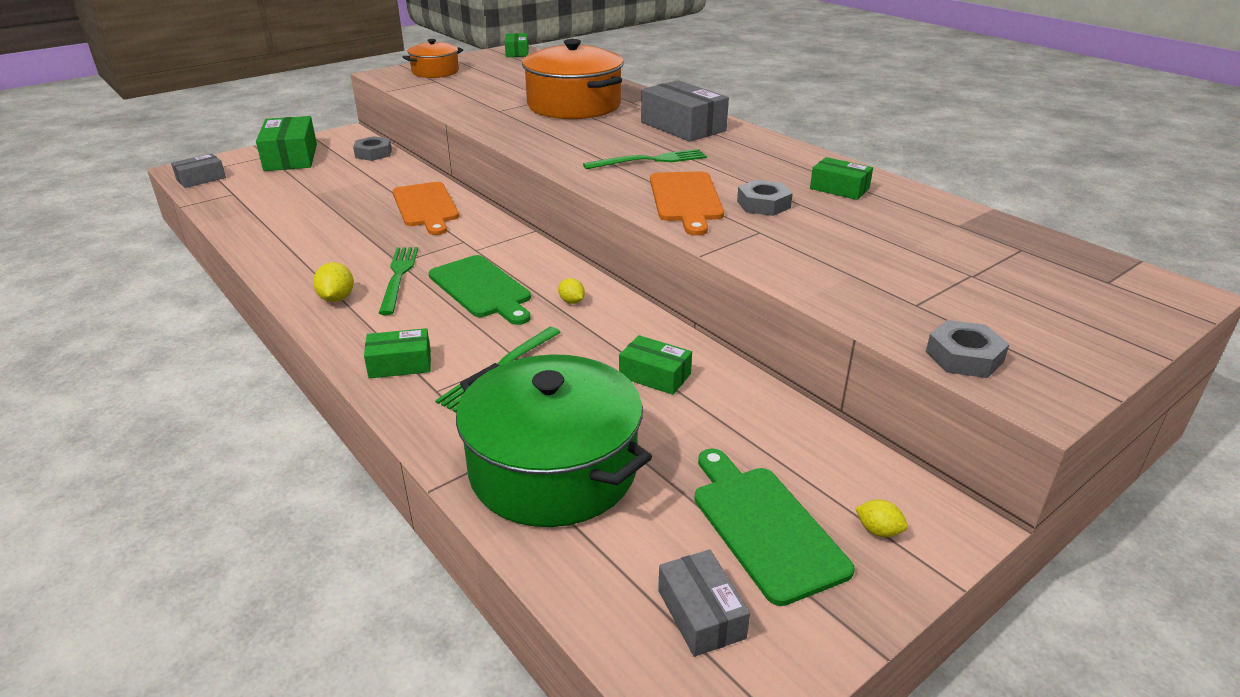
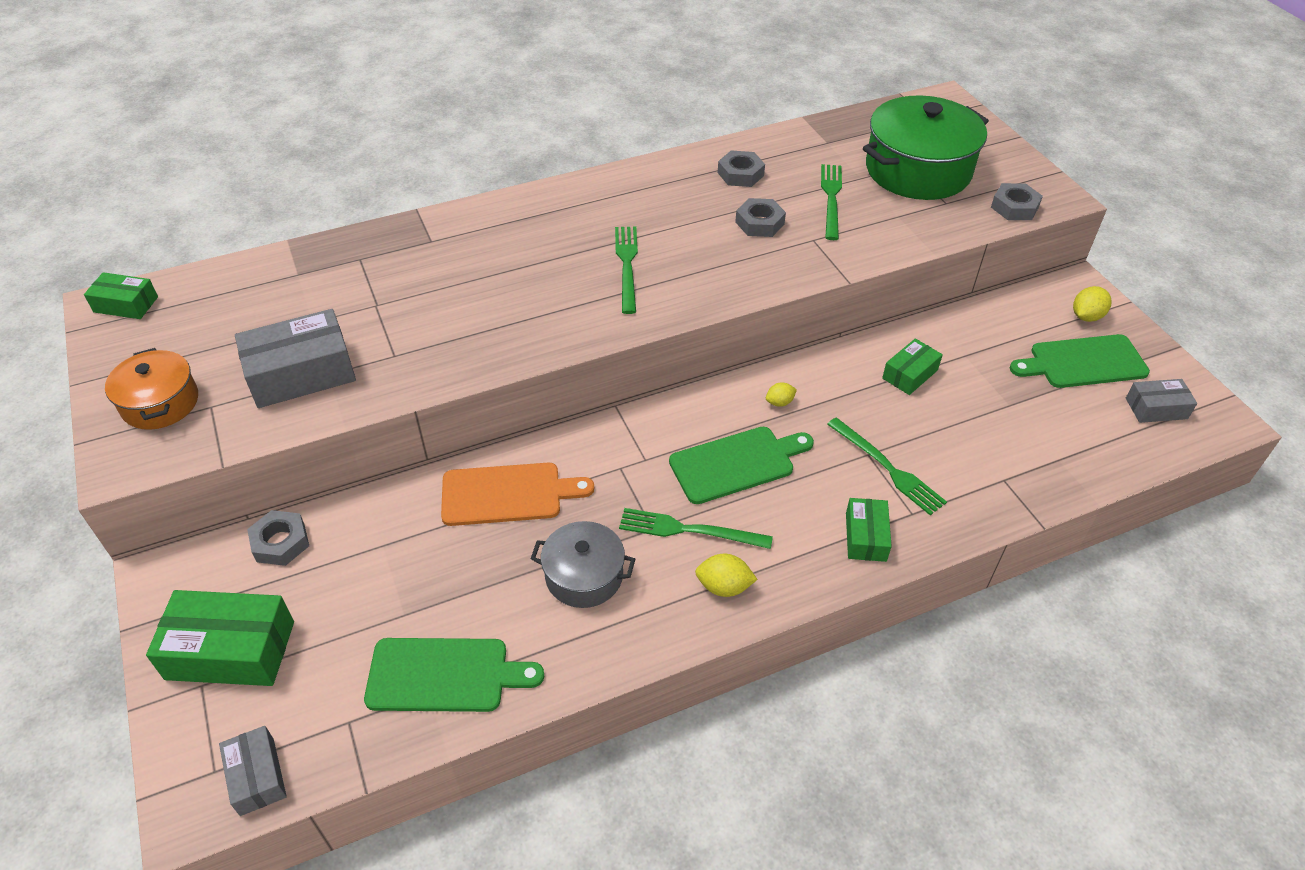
camera: 75 degrees left, 15 degrees up
green pot [456,354,652,527] -> green pot moved to [863,95,989,200]
orange pot [522,39,624,119] -> none
grey box [641,80,729,142] -> grey box moved to [235,309,356,408]
orange cutting board [650,171,724,236] -> none
green box [810,157,873,200] -> grey nut [718,151,765,187]
yellow lemon [855,500,908,537] -> yellow lemon [1073,286,1112,322], size x1.53
none -> green cutting board [364,638,544,712]
none -> grey pot [530,521,635,608]
none -> green fork [821,164,842,240]

